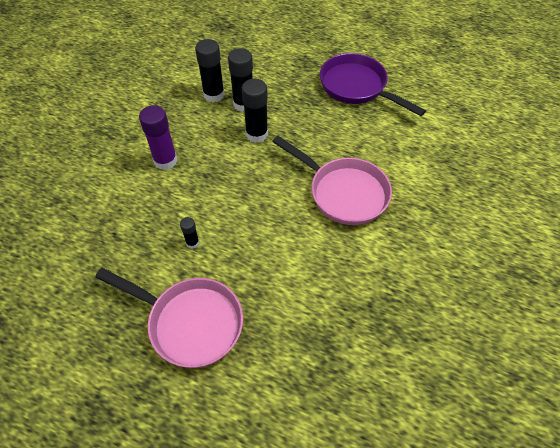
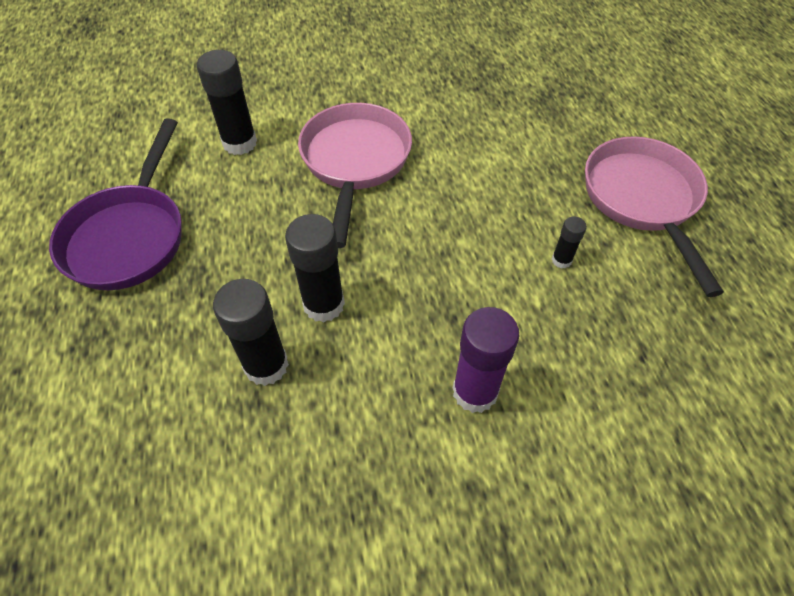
camera: 125 degrees left, 0 degrees up
black glue stick [195,39,225,103] -> black glue stick moved to [197,50,257,155]

